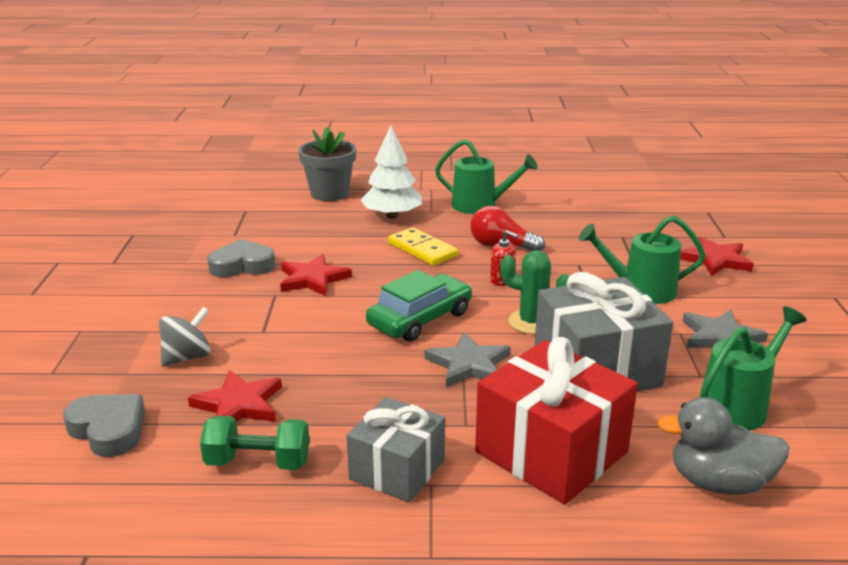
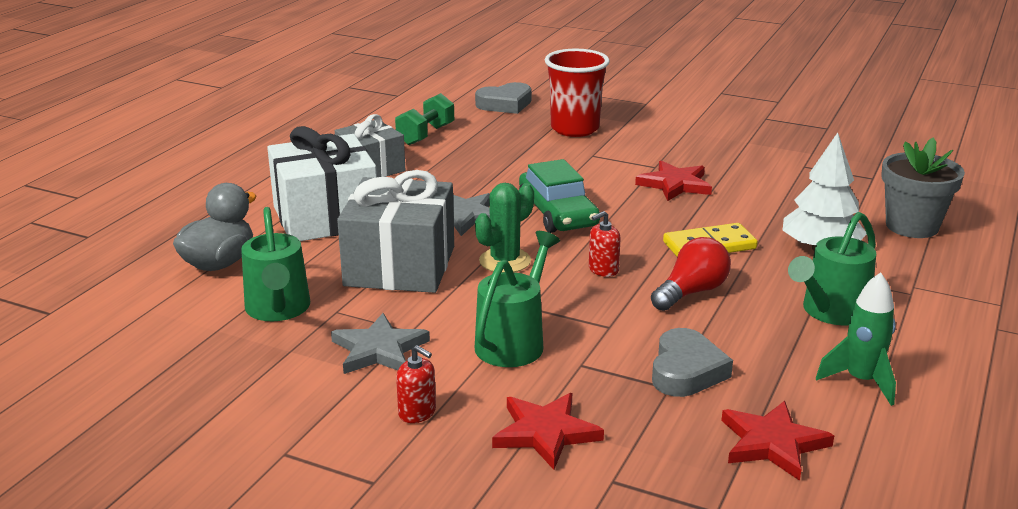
camera: 115 degrees right, 0 degrees up
grey spinning top [159,307,210,367] -> red cup [545,49,610,137]
red star [188,370,282,422] -> red star moved to [721,401,834,481]
grey heart [207,239,275,277] -> grey heart moved to [652,328,733,397]
red gift [475,337,638,504] -> white gift [267,126,377,241]
none -> red soap dispenser [396,345,436,423]
none -> green rocket [816,272,896,406]

